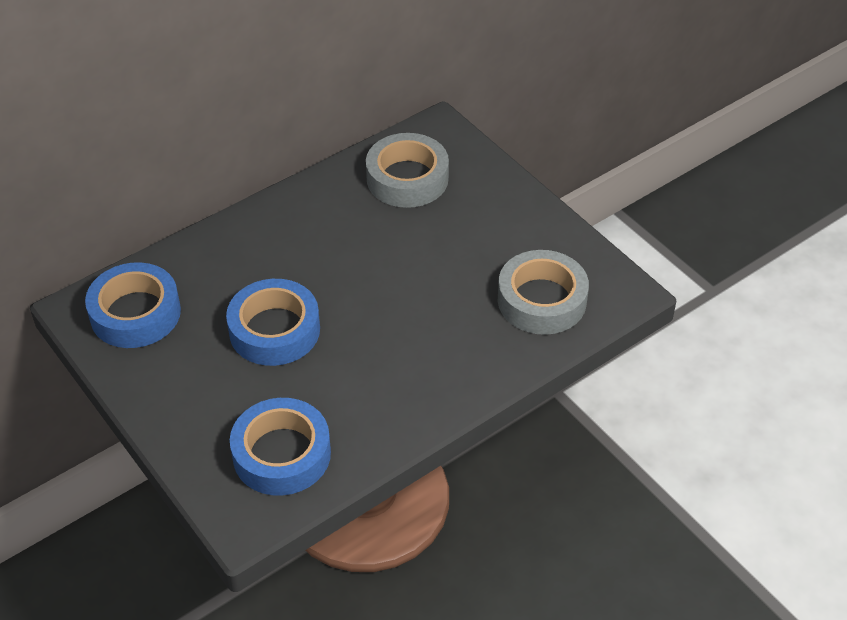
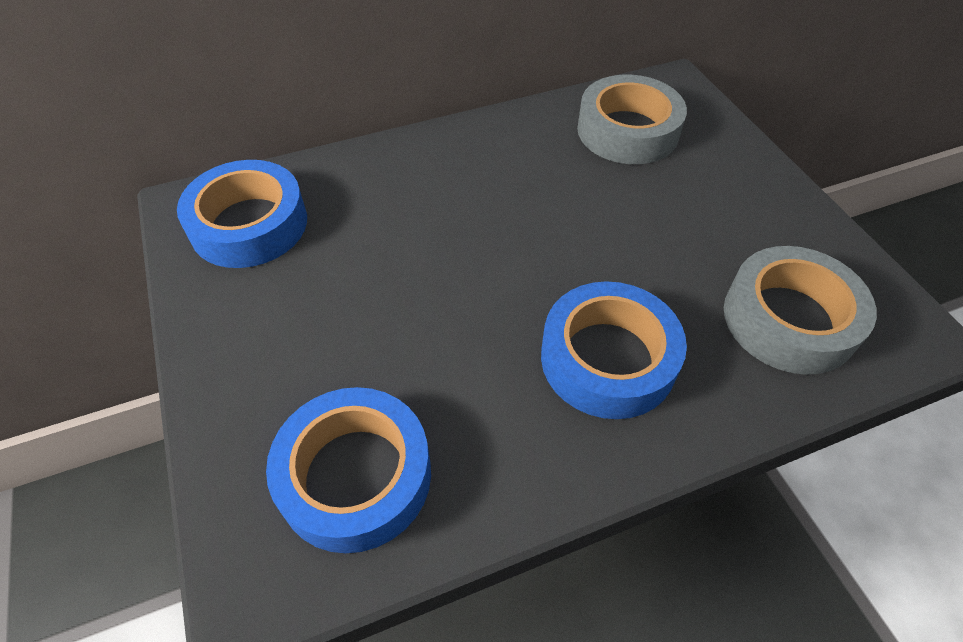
camera: 15 degrees right, 5 degrees up
blue tape [226,279,320,366] -> blue tape moved to [541,281,687,419]

